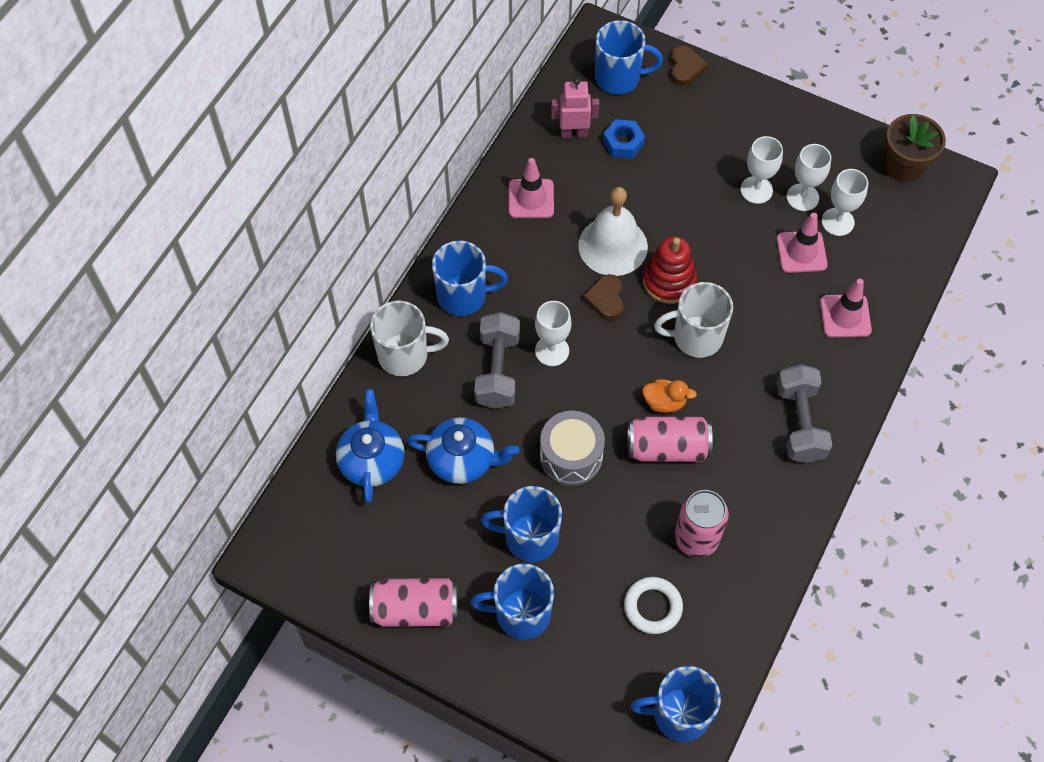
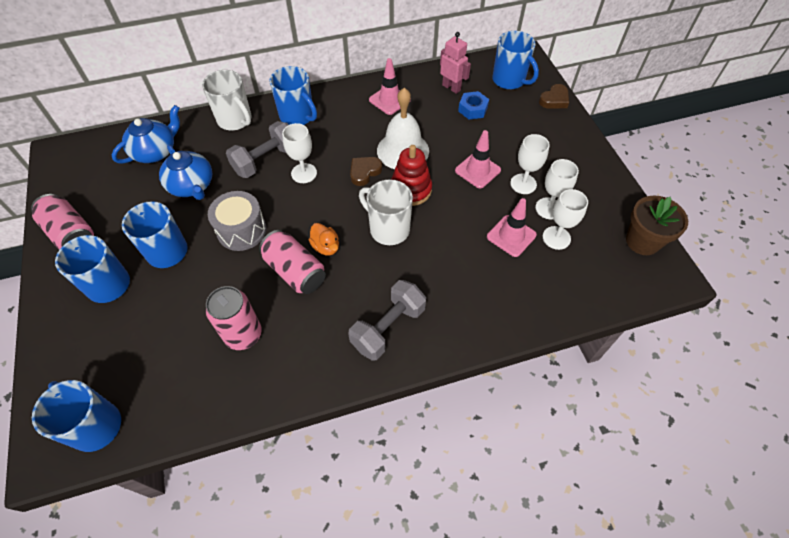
camera: 45 degrees right, 5 degrees down
white ring [624,577,683,634] -> none
pink traffic cone [820,279,872,337] -> pink traffic cone moved to [455,130,501,188]

